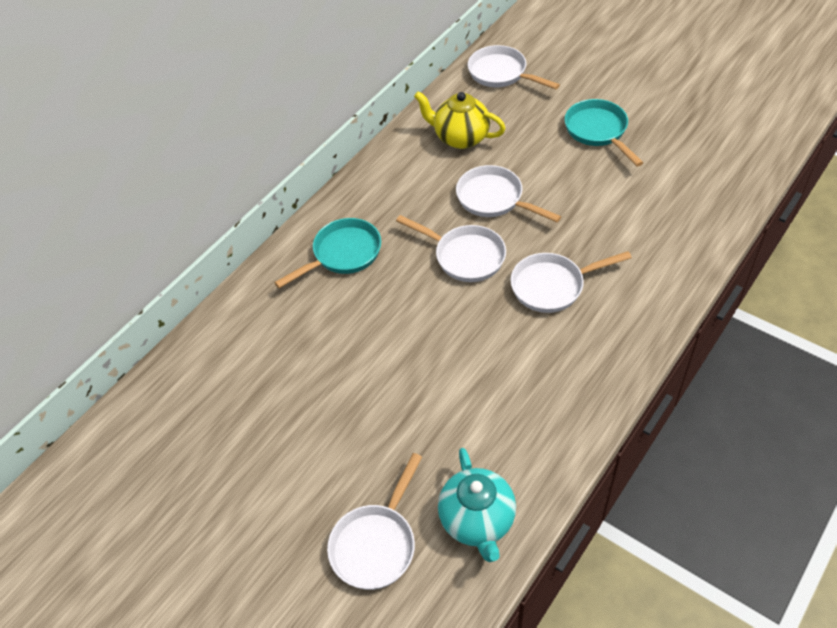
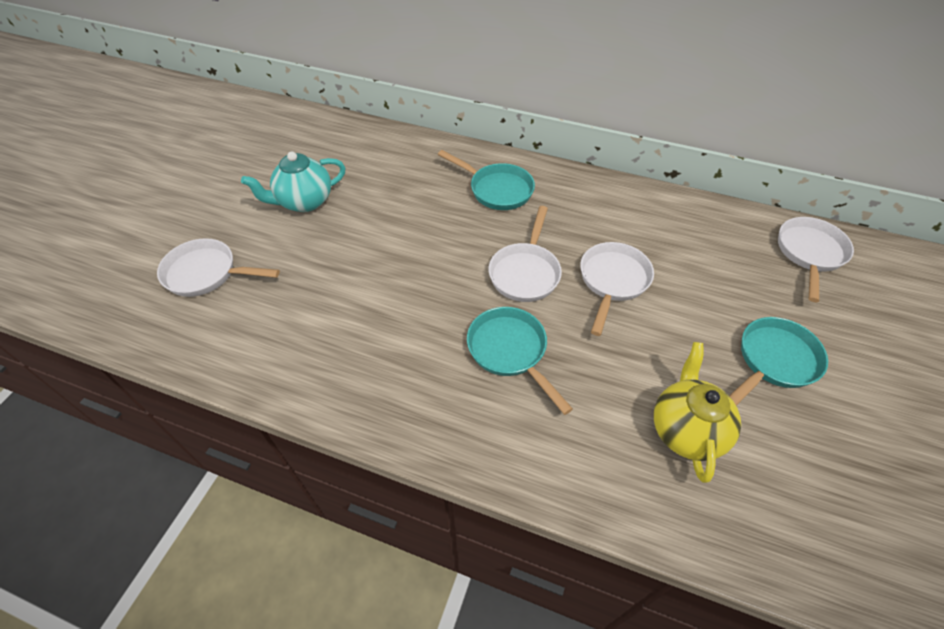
camera: 70 degrees right, 0 degrees up
yellow teapot [414,91,506,149] -> yellow teapot moved to [654,342,741,483]
turquoise teapot [438,448,516,562] -> turquoise teapot moved to [241,151,346,212]
white pan [511,251,632,313] -> turquoise pan [467,307,573,415]

